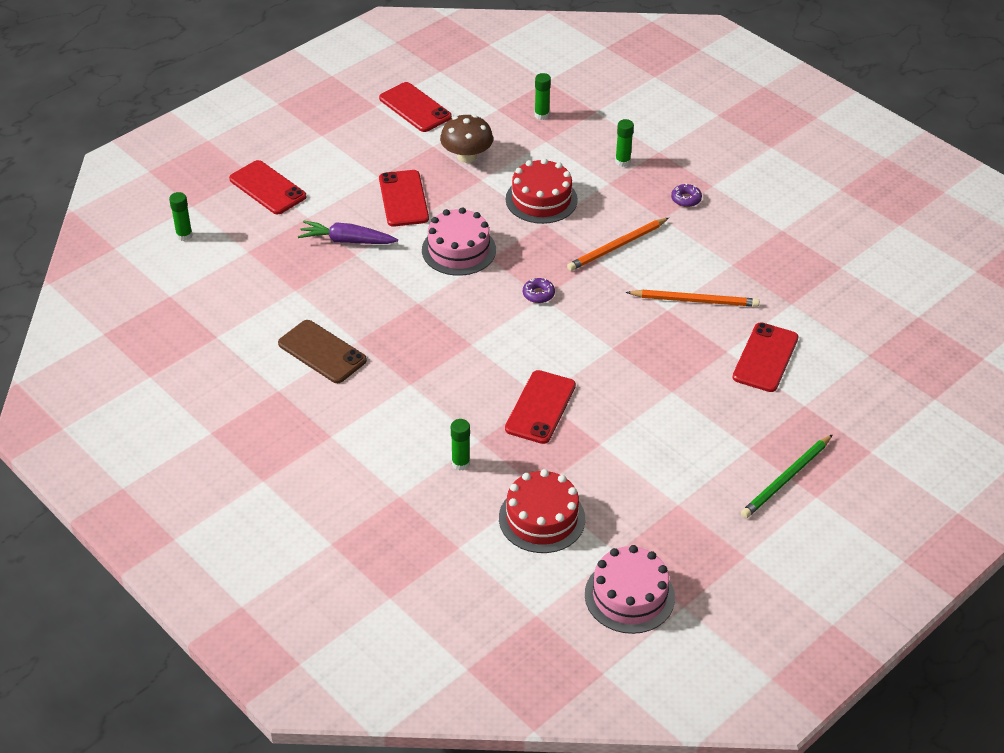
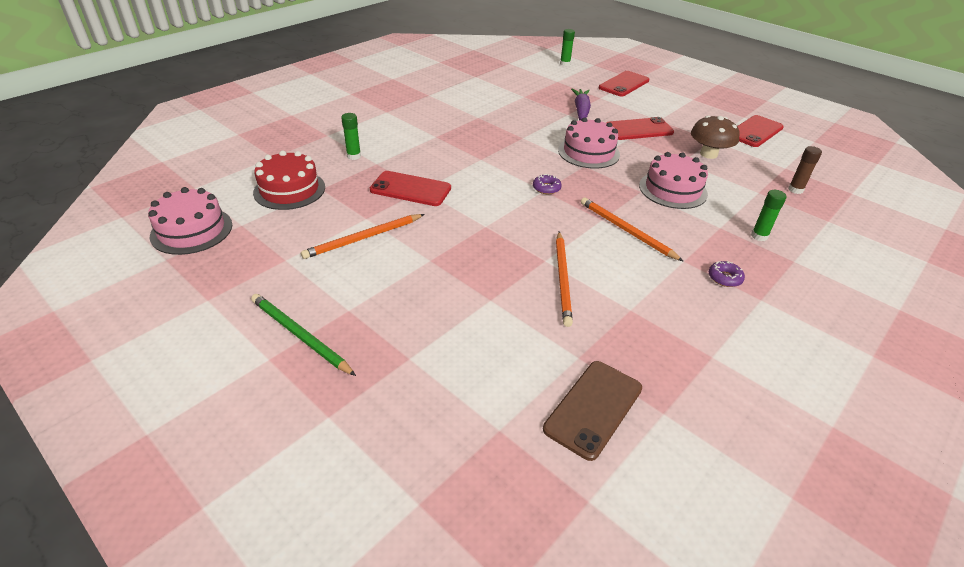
camera: 85 degrees right, 5 degrees down
brown phone [278,320,367,383] -> brown phone moved to [543,361,642,461]
red cake [506,158,578,224] -> pink cake [639,152,708,209]
green glue stick [534,73,551,120] -> brown glue stick [788,146,822,194]
red phone [732,322,798,392] -> none
none -> orange pencil [301,214,425,259]

